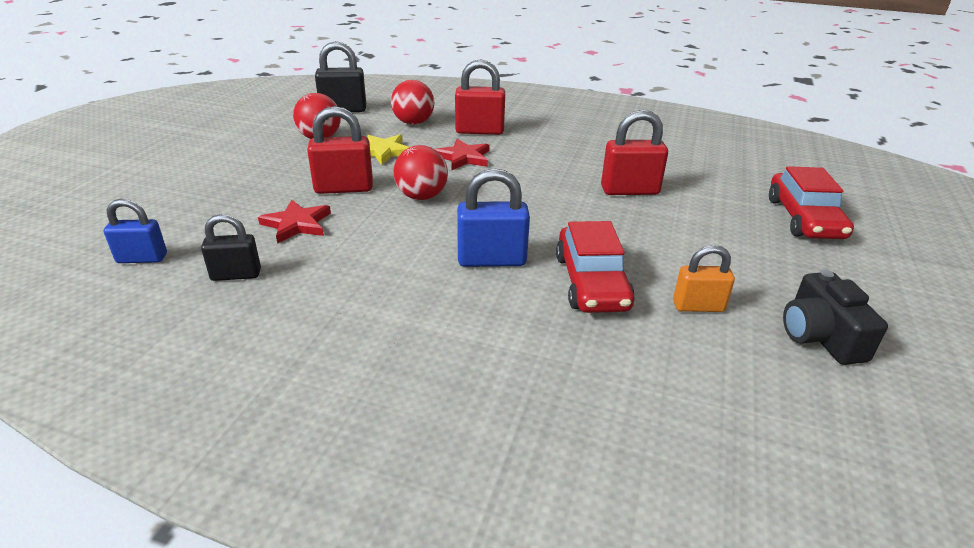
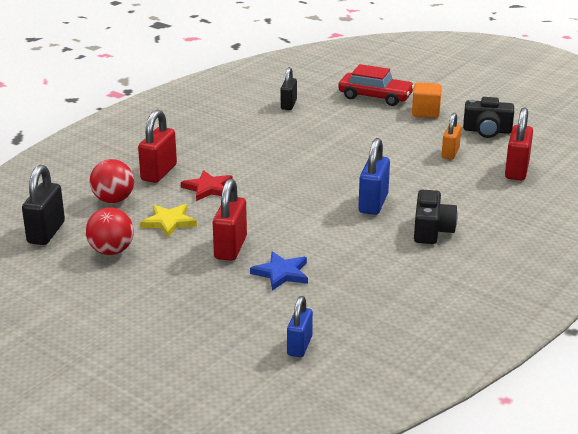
camera: 70 degrees left, 5 degrees down
black padlock [201,214,261,281] -> black padlock moved to [281,67,297,110]
red star [258,200,331,244] -> blue star [250,251,308,290]
red ball [393,145,448,200] -> none
red car [556,221,635,313] -> none
red padlock [601,110,668,195] -> red padlock moved to [505,107,533,180]
none -> orange cube [412,82,442,118]
none -> black camera [414,190,458,244]

